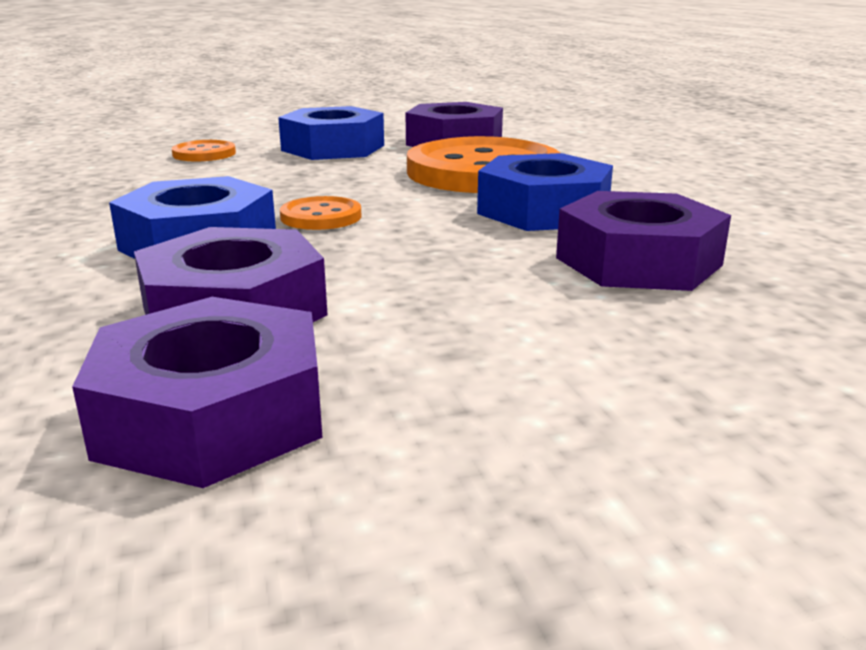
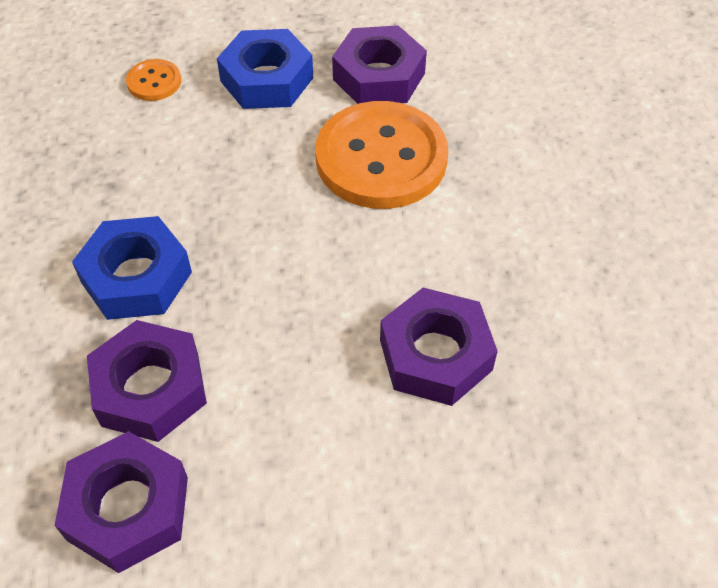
camera: 10 degrees right, 30 degrees up
orange button [280,196,362,230] -> none
blue nut [477,153,613,231] -> none

